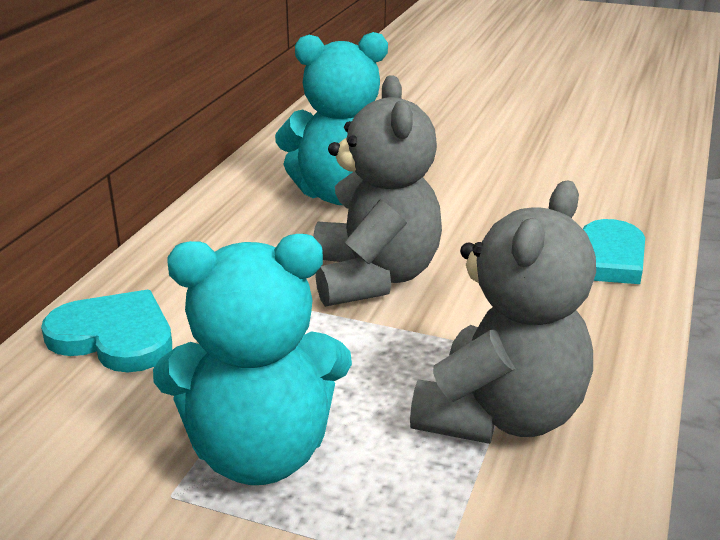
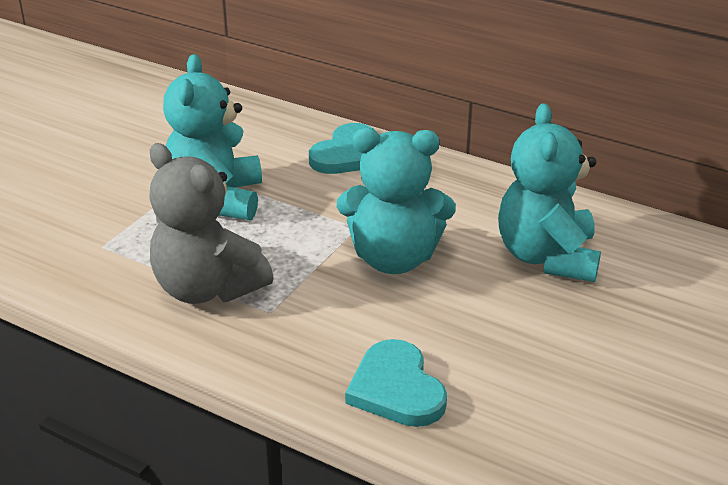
camera: 100 degrees right, 5 degrees up
grey teddy bear [313,75,442,307] -> turquoise teddy bear [337,128,456,274]

